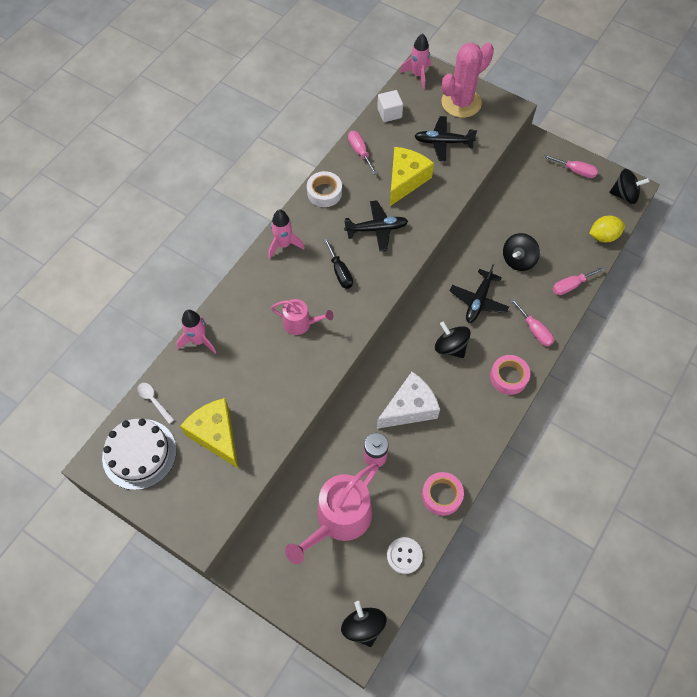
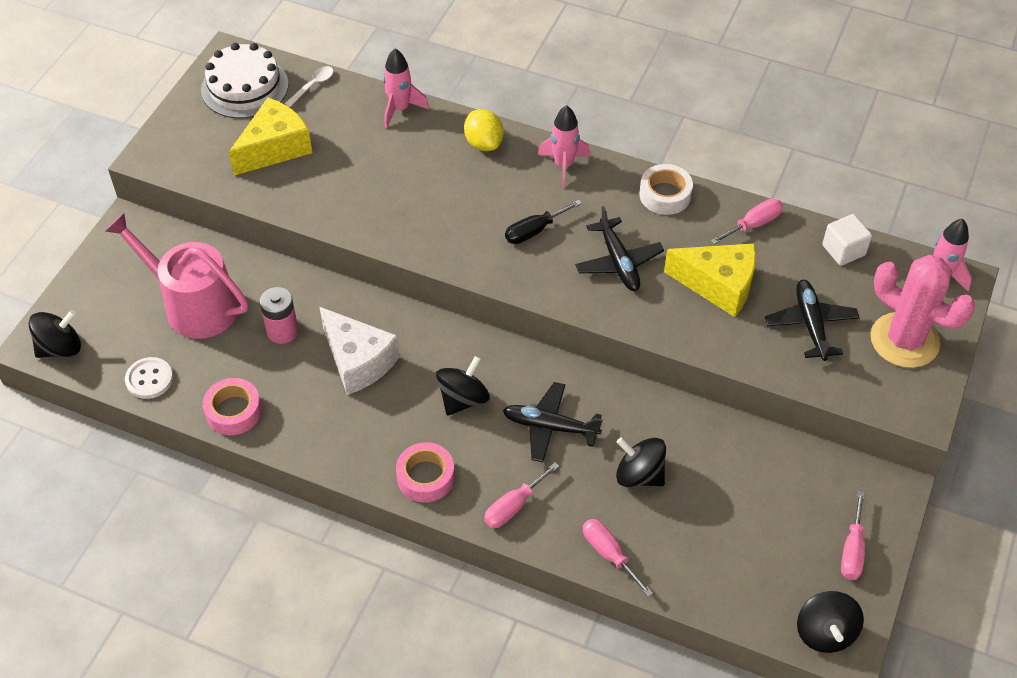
camera: 80 degrees right, 10 degrees down
pink watering can [271,299,333,335] -> none
yellow lemon [589,216,625,242] -> yellow lemon moved to [464,109,504,151]

